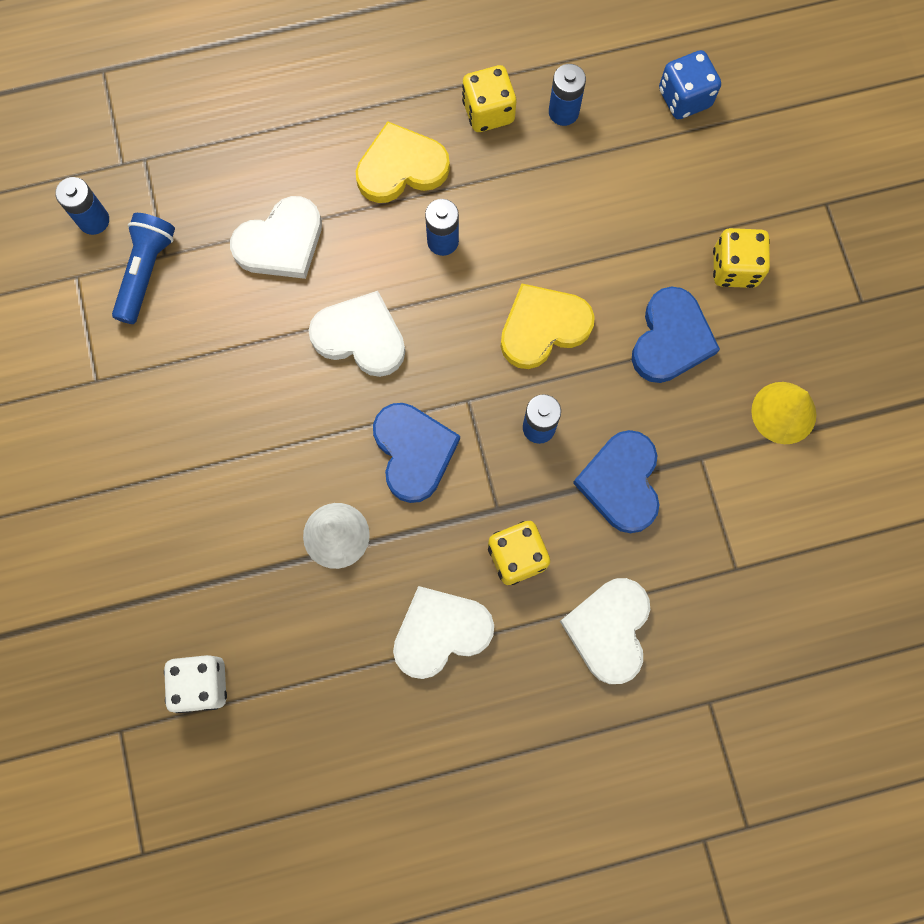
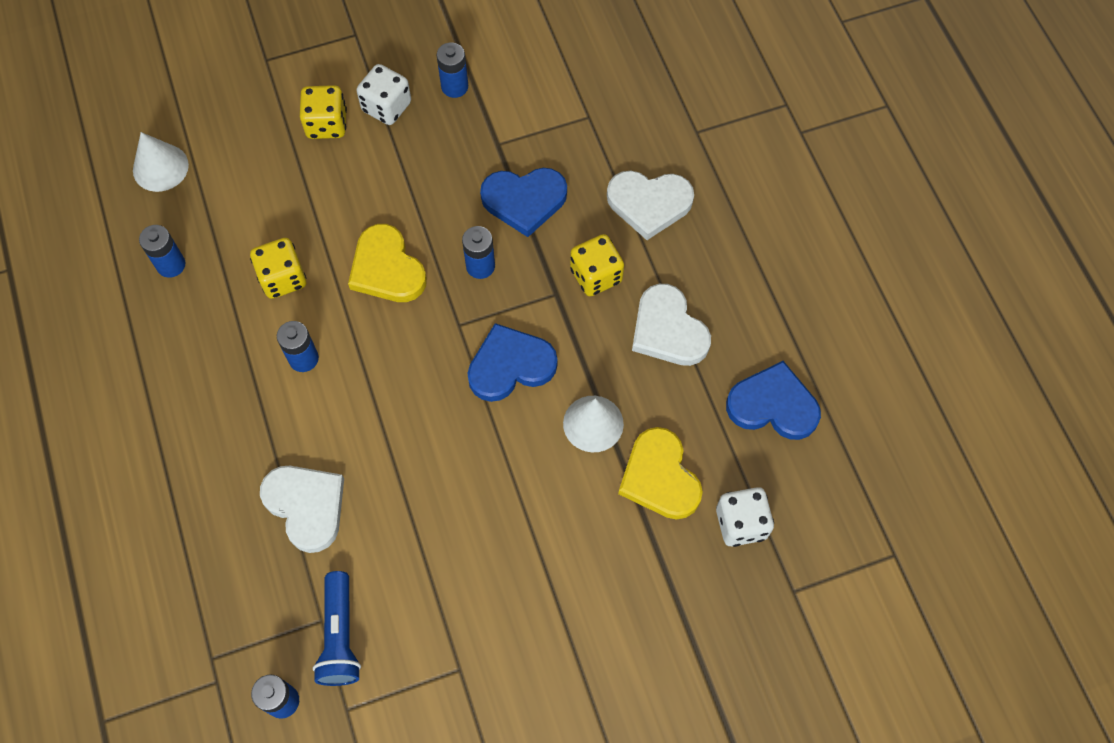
camera: 95 degrees left, 10 degrees down
blue flashlight [112,213,175,324] -> blue flashlight turned 105 degrees counterclockwise [313,571,361,686]
white heart [308,291,405,377] -> none
yellow heart [356,121,450,203] -> yellow heart moved to [618,427,703,520]
yellow dice [462,65,516,132] -> yellow dice moved to [250,238,306,299]
blue heart [632,287,720,383] -> blue heart moved to [726,361,821,440]
blue dice [659,50,721,119] -> white cone [133,132,189,192]
yellow cone [751,382,816,444] -> blue battery [437,43,468,98]
none -> white dice [356,64,411,125]

